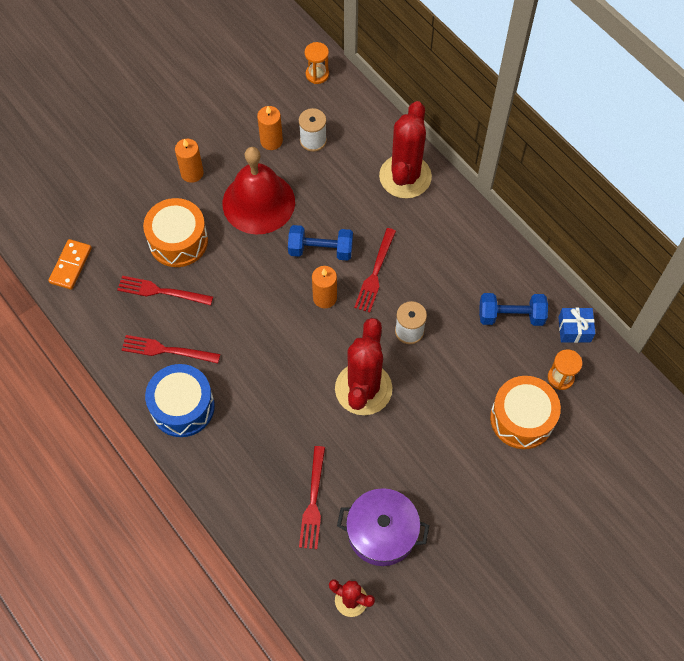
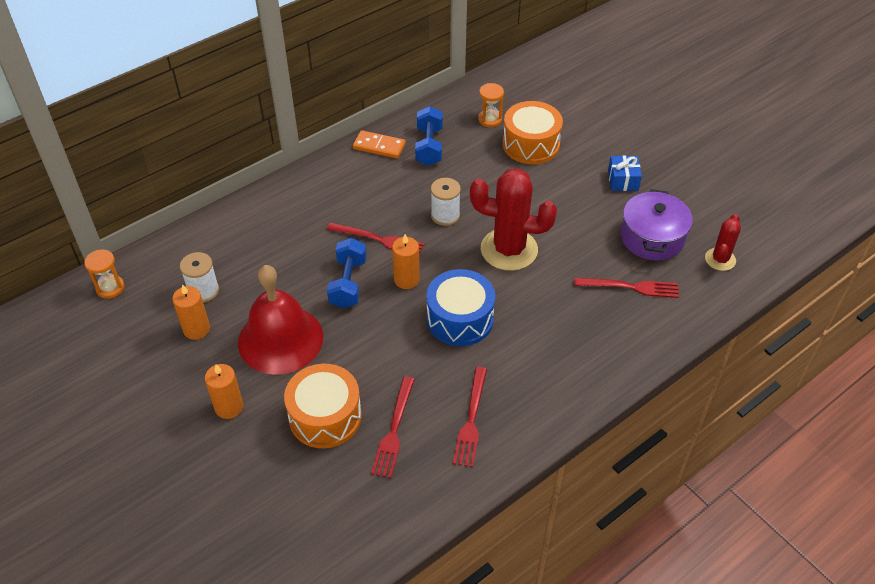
camera: 90 degrees left, 15 degrees down
orange domino [48,239,92,290] -> orange domino moved to [353,130,406,159]
blue drum [145,364,215,437] -> blue drum moved to [426,269,495,346]
red cactus [379,101,432,199] -> none
blue gift [558,308,595,343] -> blue gift moved to [608,156,642,191]

